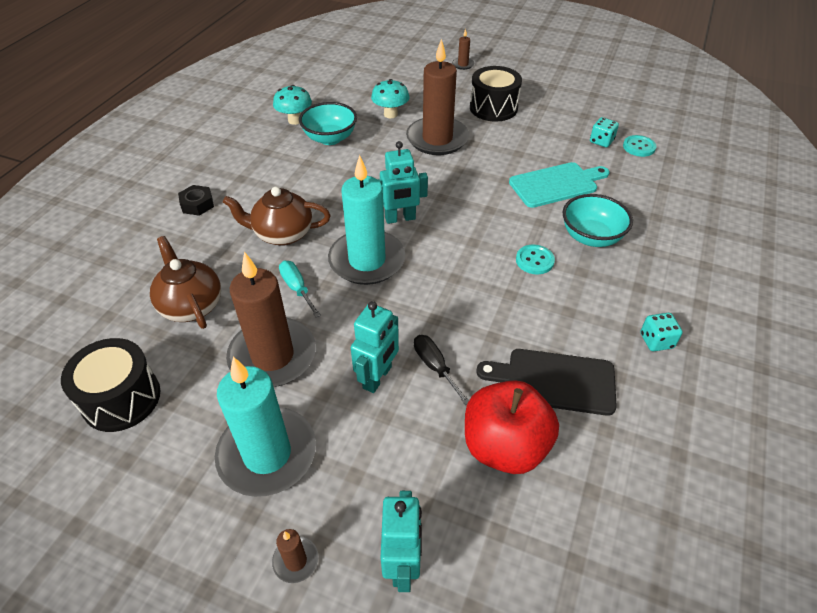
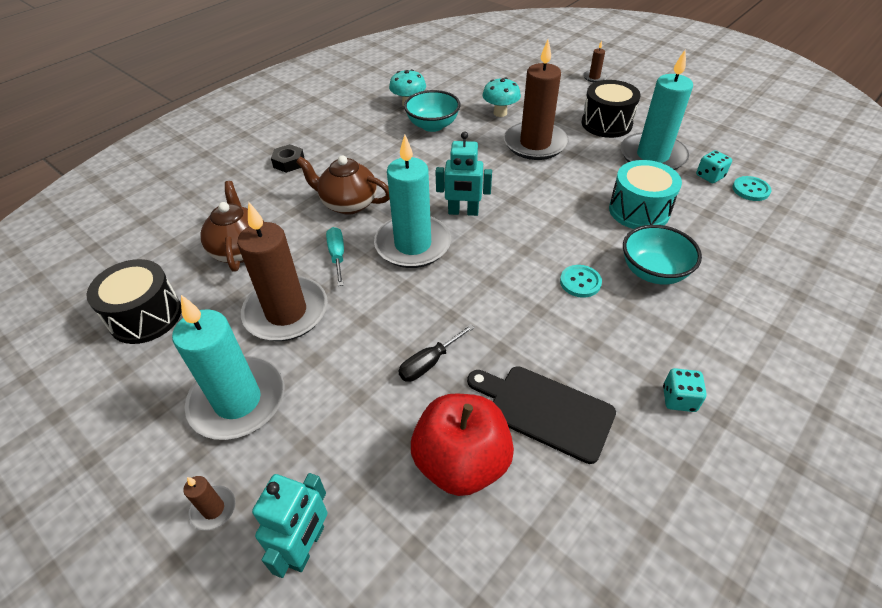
camera: 20 degrees right, 0 degrees up
turquoise robot [351,301,399,393] -> none
black screwdriver [414,335,469,405] -> black screwdriver turned 120 degrees counterclockwise [398,324,475,382]
turquoise cutting board [509,162,610,208] -> turquoise drum [609,160,682,229]
none -> turquoise candle [621,50,693,170]

